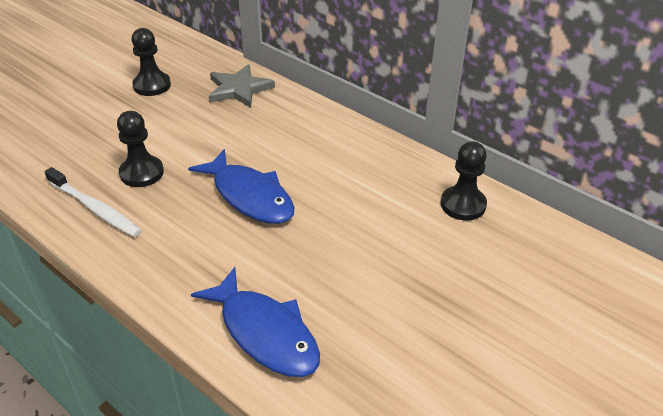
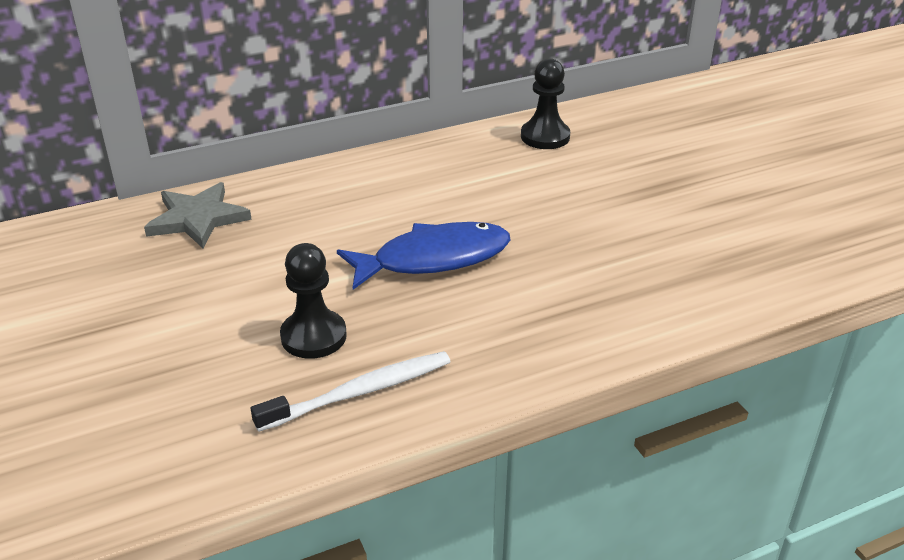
camera: 65 degrees left, 5 degrees down
black pawn [131,28,171,96] -> none
blue fish [191,267,320,377] -> none

